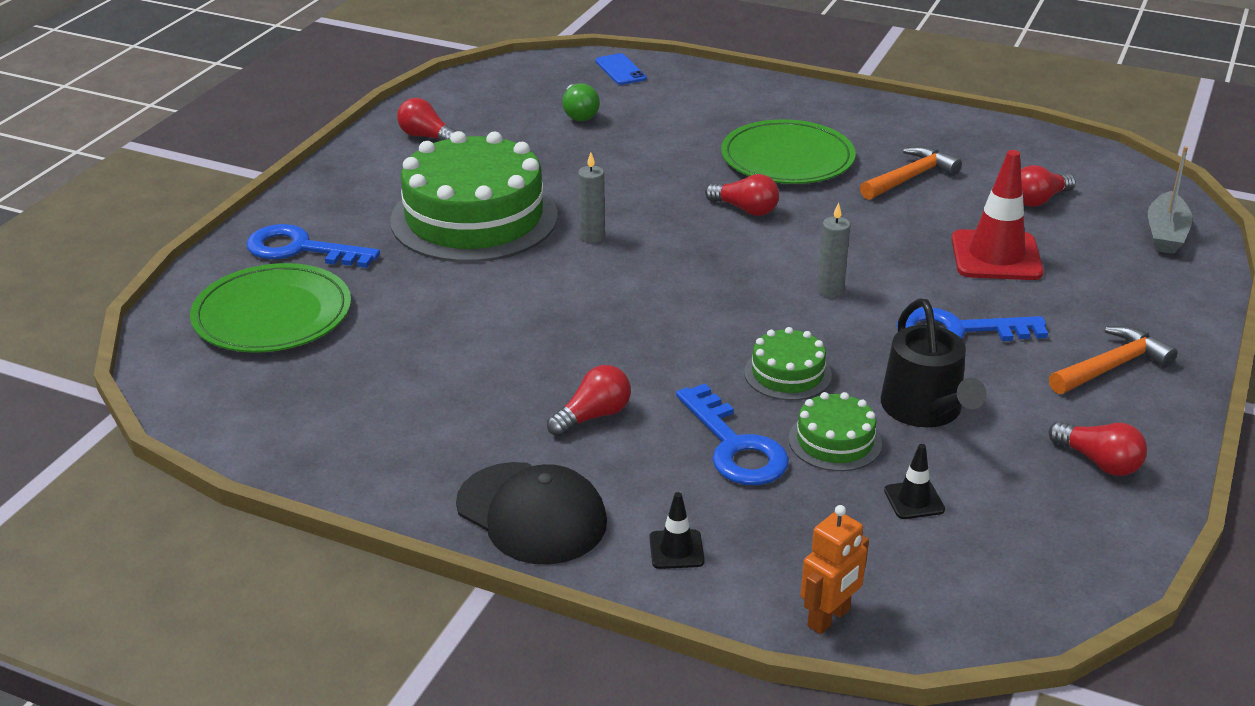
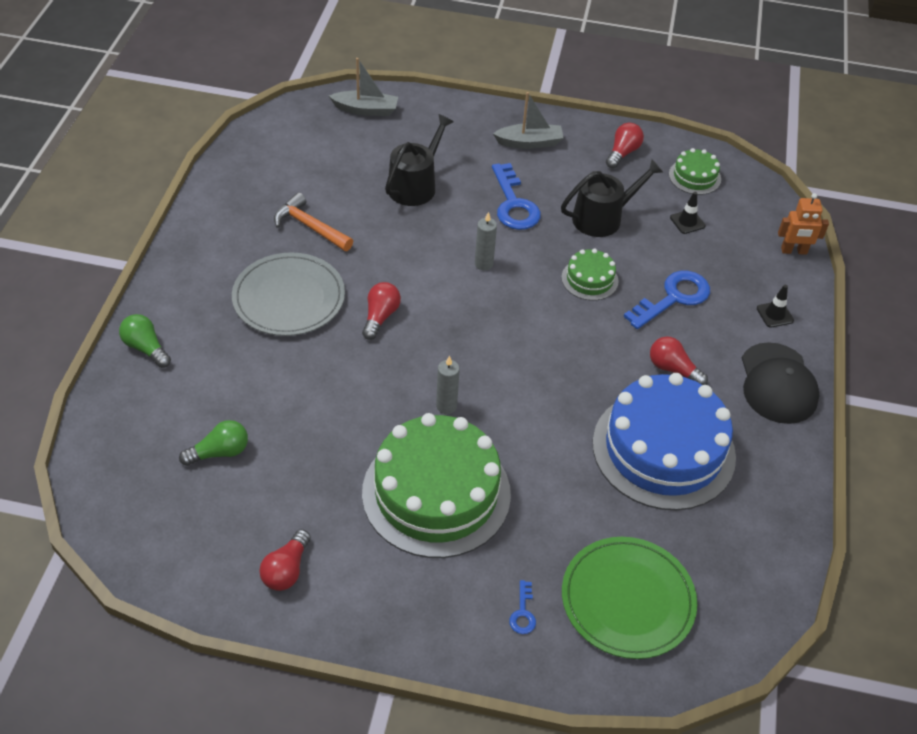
camera: 105 degrees left, 15 degrees up
blue key [246,224,380,268] -> blue key [509,580,536,634], size x0.47
black cap [456,462,607,565] -> black cap turned 150 degrees clockwise [742,342,819,424]
blue phone [595,53,647,85] -> none
green plate [721,119,856,184] -> grey plate [232,253,345,336]
green cake [789,392,882,471] -> green cake moved to [669,148,721,195]
orange robot [801,505,869,634] -> orange robot turned 150 degrees clockwise [778,193,829,255]
red traffic cone [951,150,1044,280] -> black watering can [385,114,454,206]
red light bulb [1021,165,1076,207] -> none
orange hammer [1049,326,1178,394] -> grey boat [493,92,564,149]
none -> green light bulb [119,314,171,368]
none -> blue cake [593,373,736,510]

